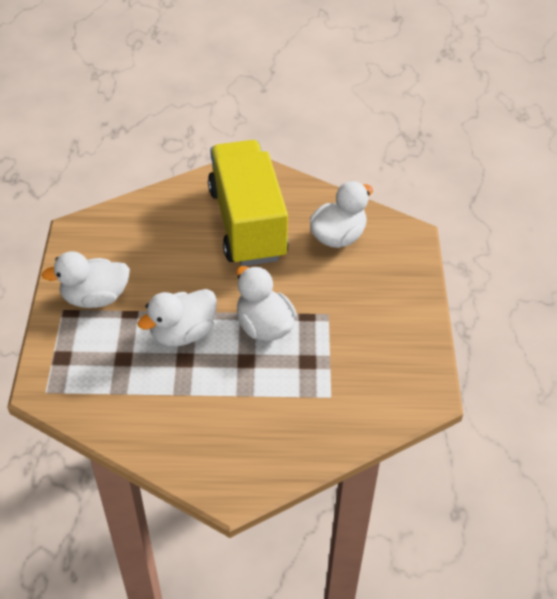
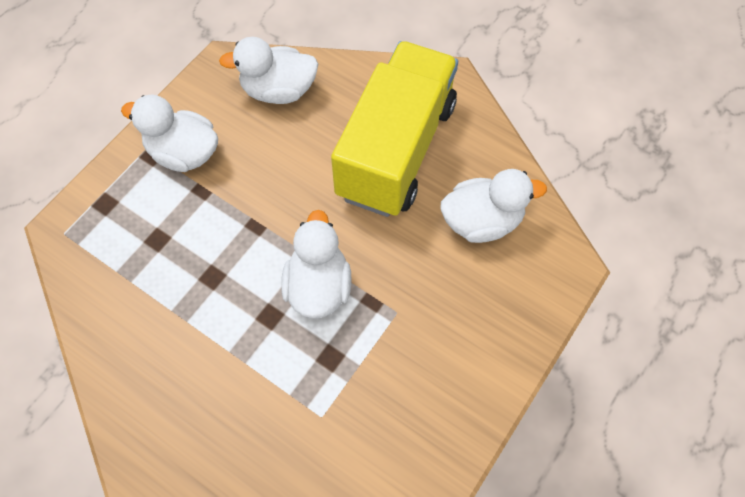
camera: 35 degrees right, 15 degrees up
white duck [137,289,217,346] -> white duck moved to [219,37,318,104]

